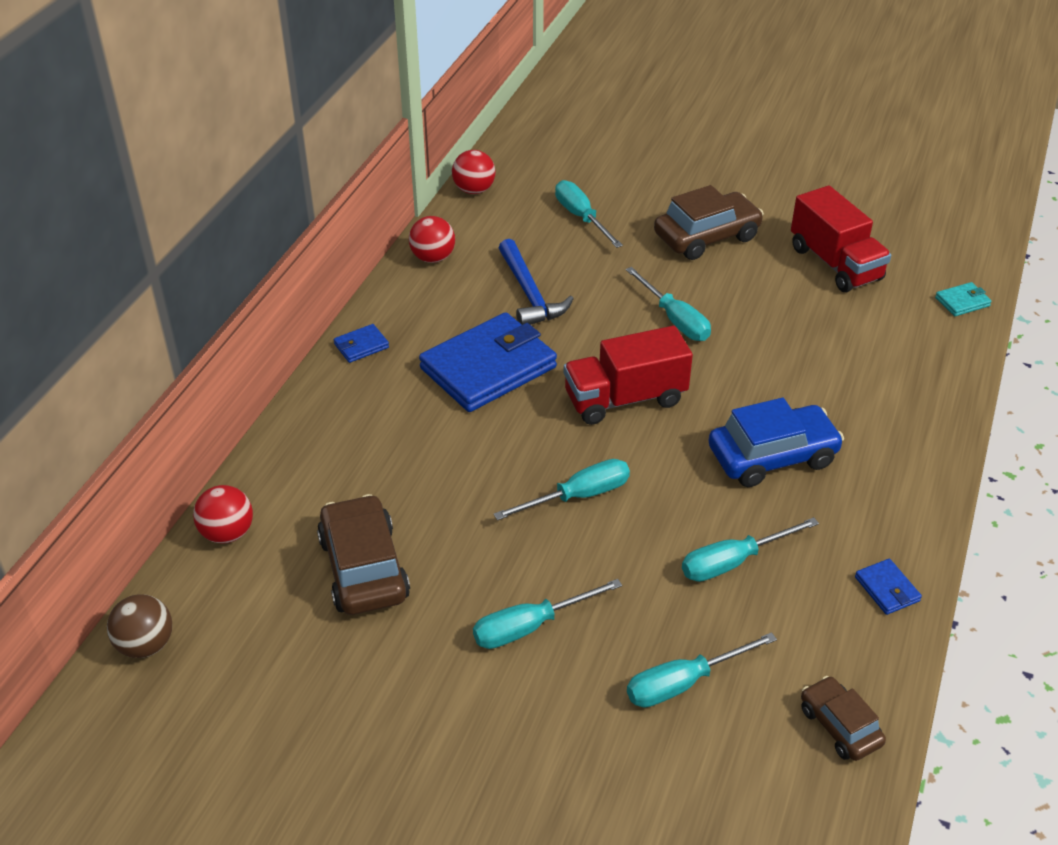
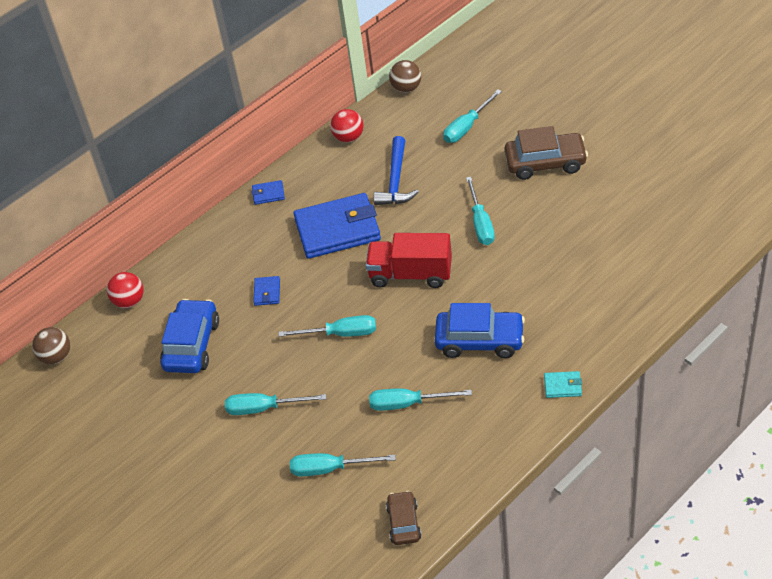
camera: 30 degrees right, 5 degrees up
brown car [317,494,410,615] -> blue car [160,299,219,373]
red ball [452,150,495,194] -> brown ball [389,60,421,93]
turquoise screwdriver [555,180,623,248] -> turquoise screwdriver turned 135 degrees counterclockwise [443,90,502,143]
red truck [791,186,891,292] -> none
blue wallet [855,559,922,615] -> blue wallet moved to [253,276,280,306]
turquoise wallet [935,282,992,316] -> turquoise wallet moved to [544,371,582,398]

